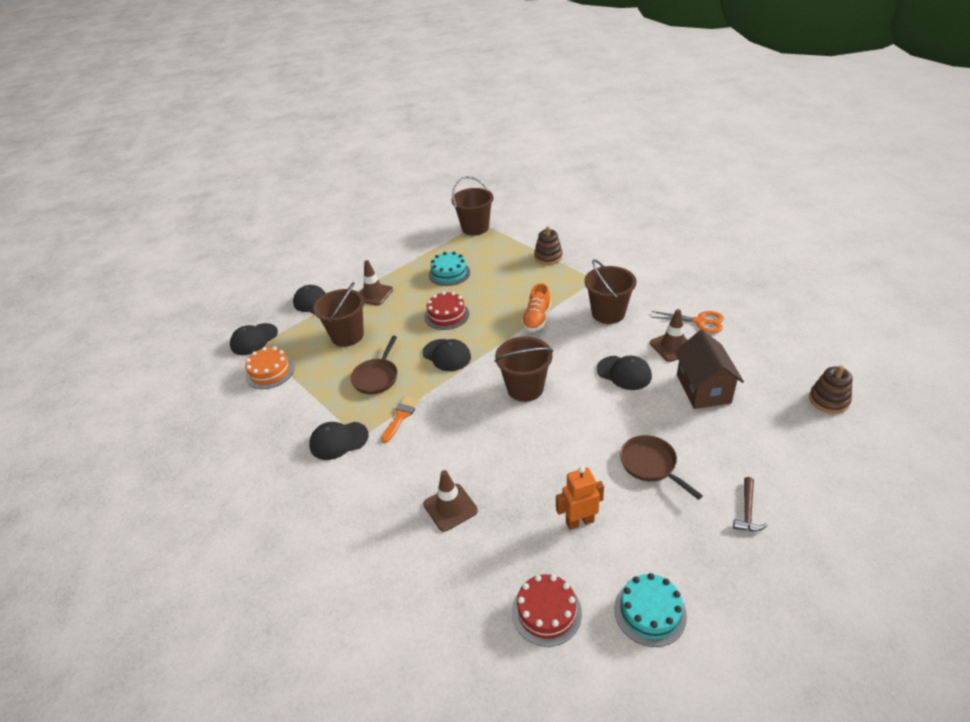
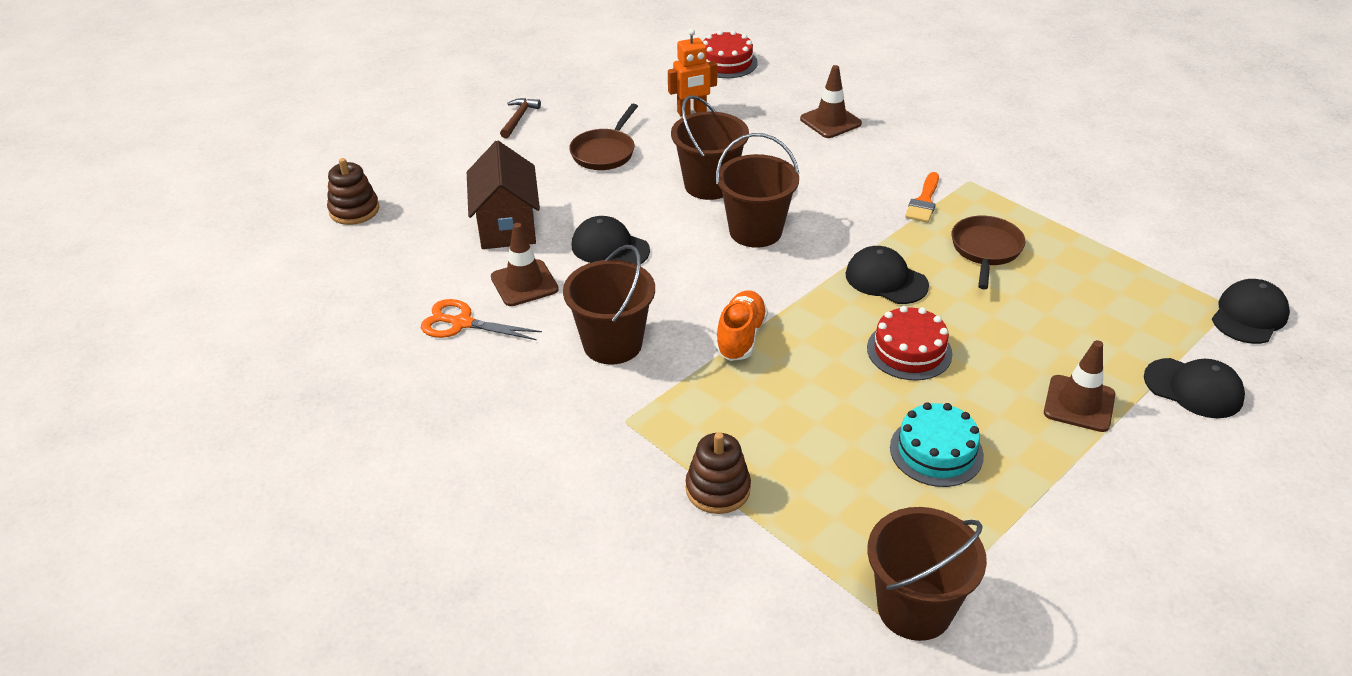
camera: 175 degrees right, 0 degrees up
orange cake [245,346,294,389] -> none
black cap [309,422,369,460] -> none
brown bucket [313,282,364,347] -> brown bucket moved to [671,95,749,200]
turquoise cake [614,573,687,647] -> none
brown pan [620,435,703,500] -> brown pan turned 60 degrees clockwise [569,104,638,170]

